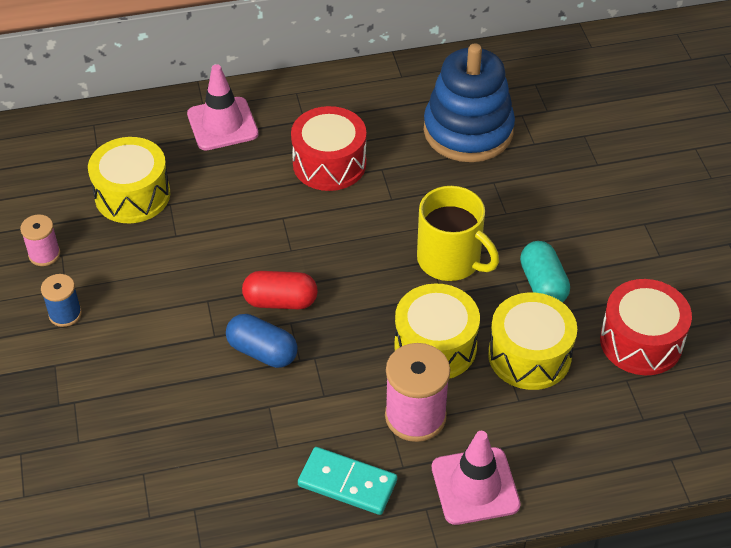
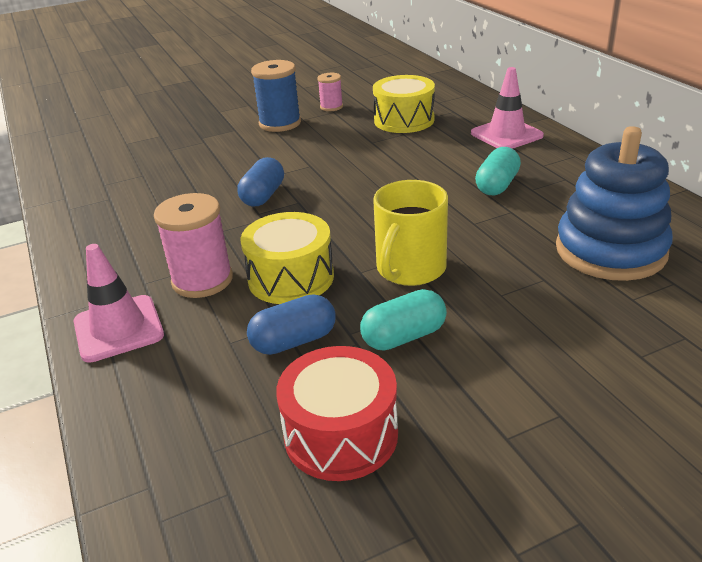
camera: 80 degrees right, 15 degrees down
blue spool [41,274,82,327] -> blue spool [251,60,301,132], size x1.76
red capsule [242,271,318,309] -> none
red drum [291,106,366,191] -> turquoise capsule [475,147,521,195]
turquoise domino [298,447,397,515] -> none
yellow drum [488,293,577,390] -> blue capsule [247,294,336,355]

